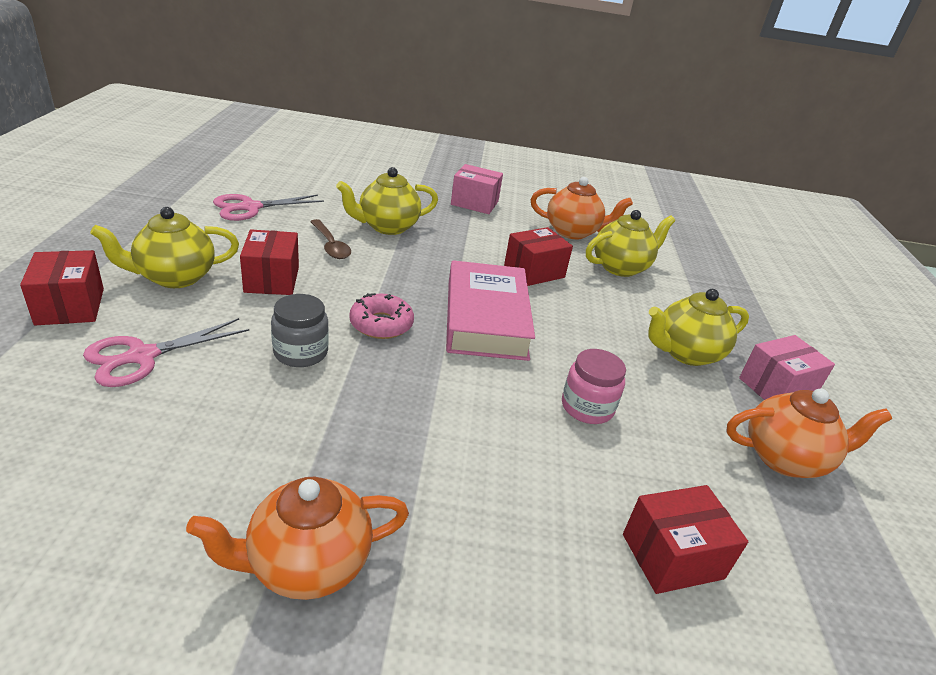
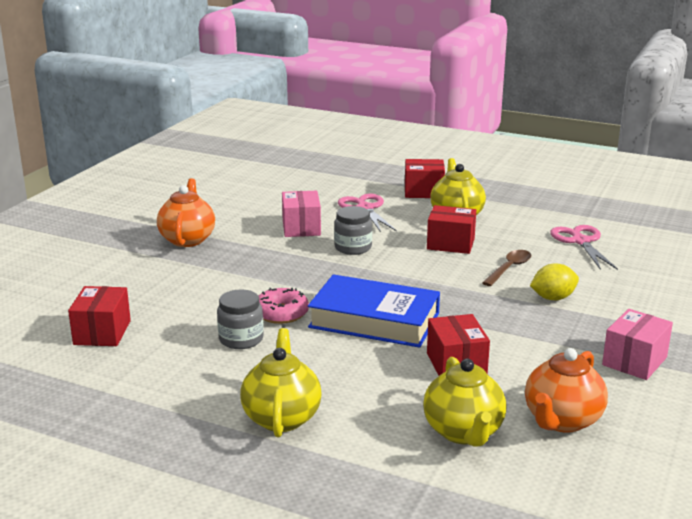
camera: 115 degrees right, 10 degrees down
brown spoon [310,219,351,259] -> brown spoon turned 135 degrees clockwise [482,250,532,286]
yellow teapot [336,167,438,235] -> yellow lemon [530,264,579,300]
pink donut [349,293,414,339] -> pink donut moved to [259,288,309,324]
pink book [446,260,535,361] -> blue book [308,274,440,348]
pink jar [562,349,626,424] -> grey jar [217,289,264,349]
orange teapot [726,389,892,478] -> none
pink box [739,335,835,400] -> pink box moved to [282,191,321,237]

